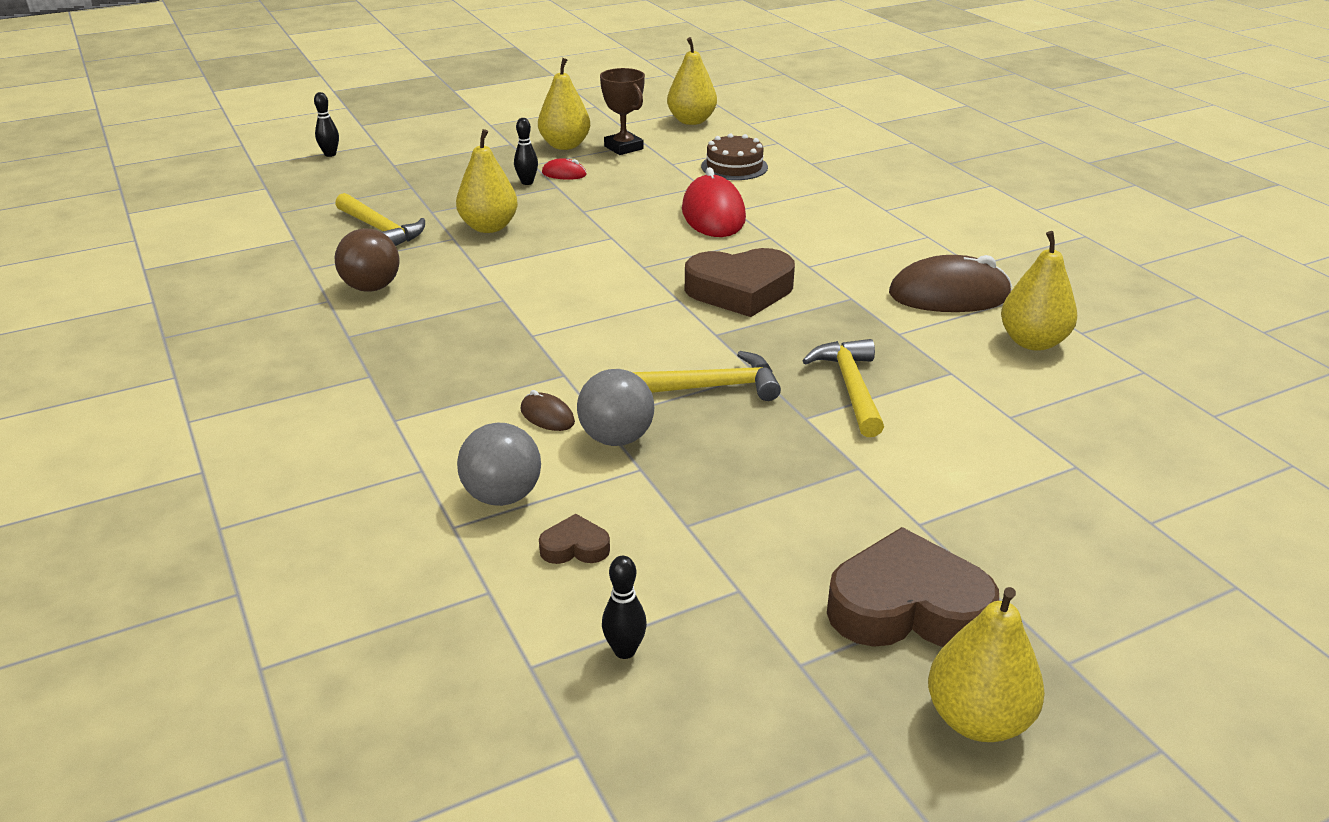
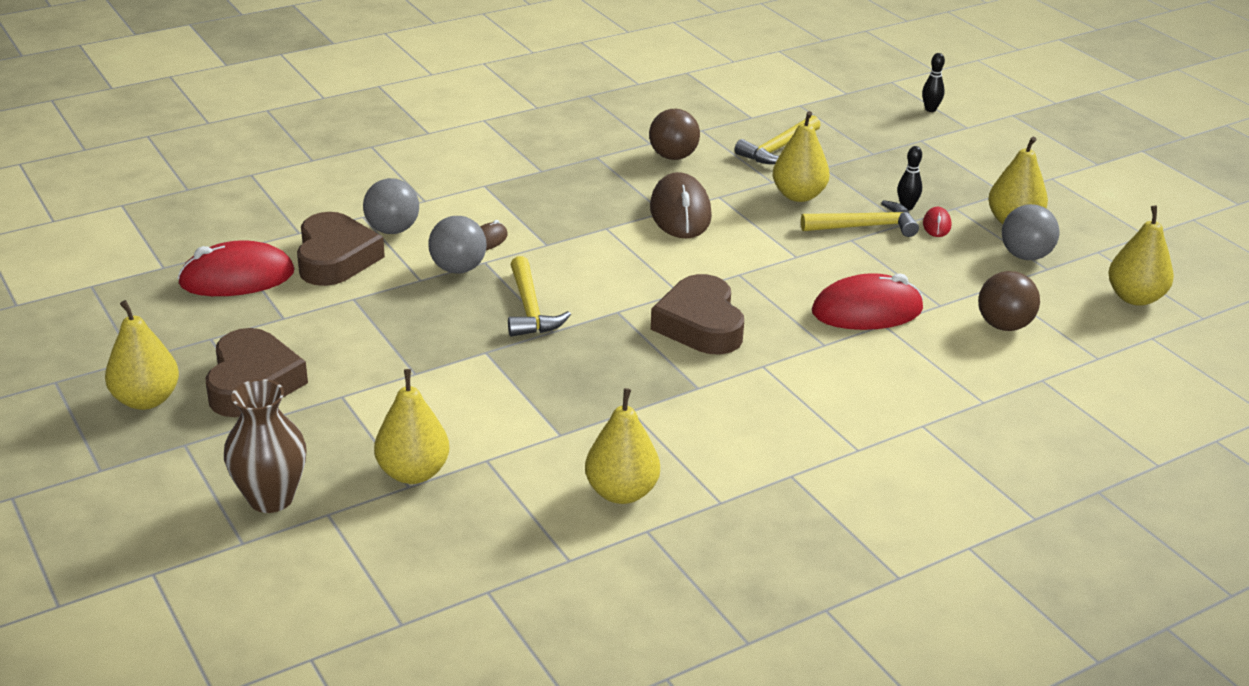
camera: 85 degrees right, 0 degrees up
brown heart [539,514,610,564] -> brown heart [297,212,385,286], size x2.19
brown trophy [600,68,645,155] -> grey ball [1002,204,1059,260]
black bowling pin [602,556,647,659] -> red mouse [177,240,295,296]
brown cake [701,133,768,180] -> brown ball [978,271,1040,331]
yellow hammer [802,339,884,437] -> yellow hammer moved to [801,200,919,237]
brown mouse [889,255,1012,312] -> brown mouse moved to [650,172,712,239]
none -> brown vase [224,379,307,513]
none -> yellow pear [374,369,449,484]

